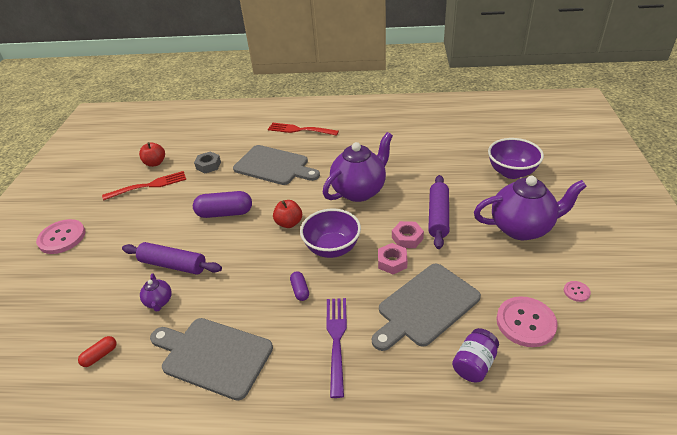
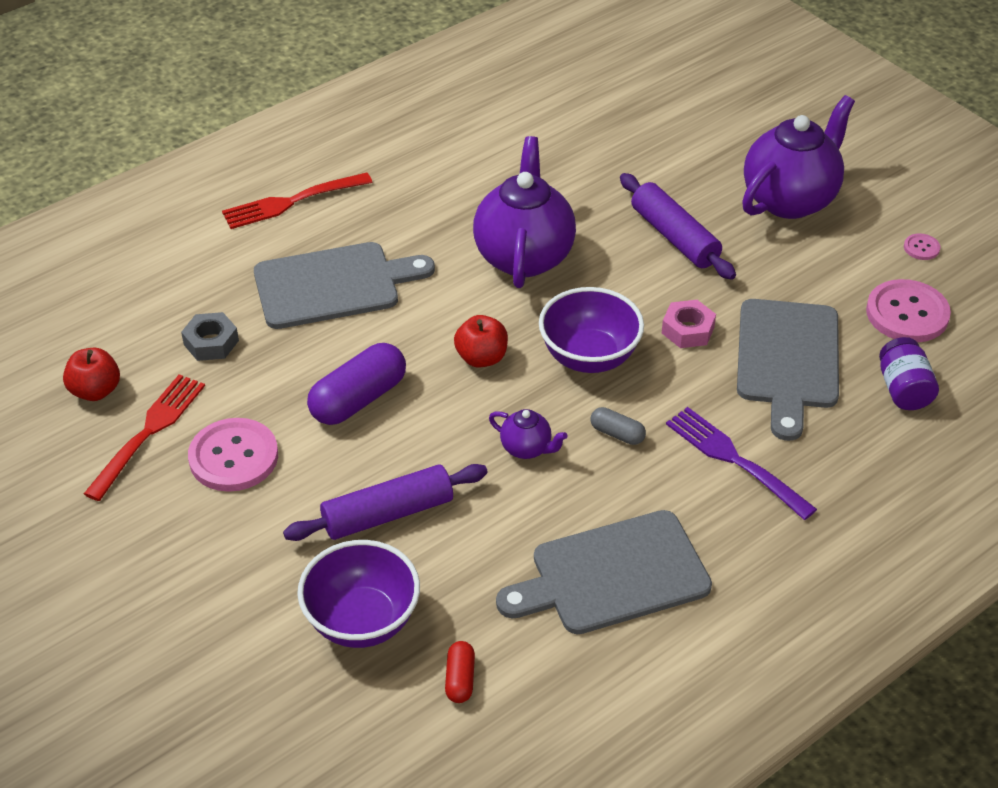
camera: 45 degrees left, 5 degrees up
pink button [36,219,86,254] -> pink button moved to [188,418,278,492]
purple teapot [140,274,172,312] -> purple teapot moved to [489,409,567,459]
purple capsule [290,271,309,301] -> grey capsule [591,407,646,445]
pink nut [392,221,424,248] -> none
purple bowl [488,138,544,179] -> purple bowl moved to [297,540,420,648]

